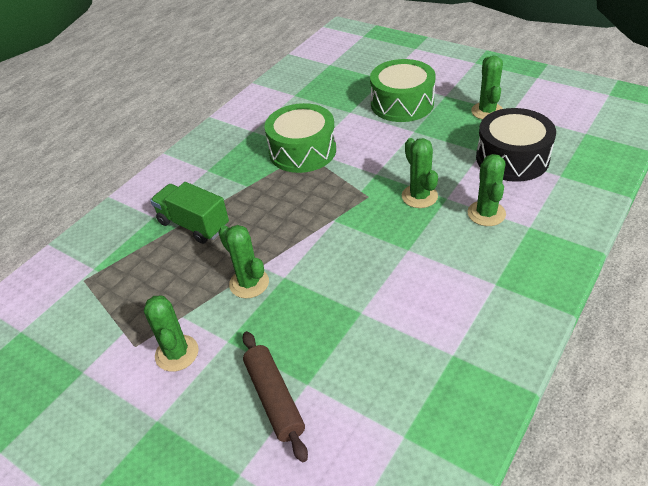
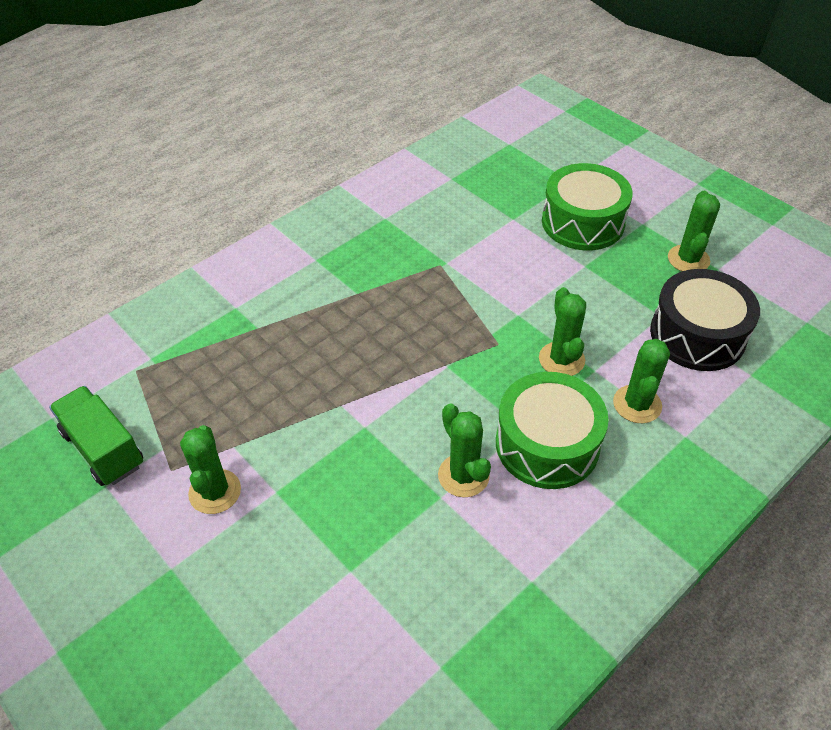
camera: 10 degrees right, 5 degrees up
green truck [150,182,229,244] -> green truck moved to [49,386,143,486]
green cactus [218,225,269,298] -> green cactus moved to [438,403,491,497]
brown rolling pin [243,331,308,462] -> none
green drum [265,103,336,173] -> green drum moved to [496,372,609,489]

